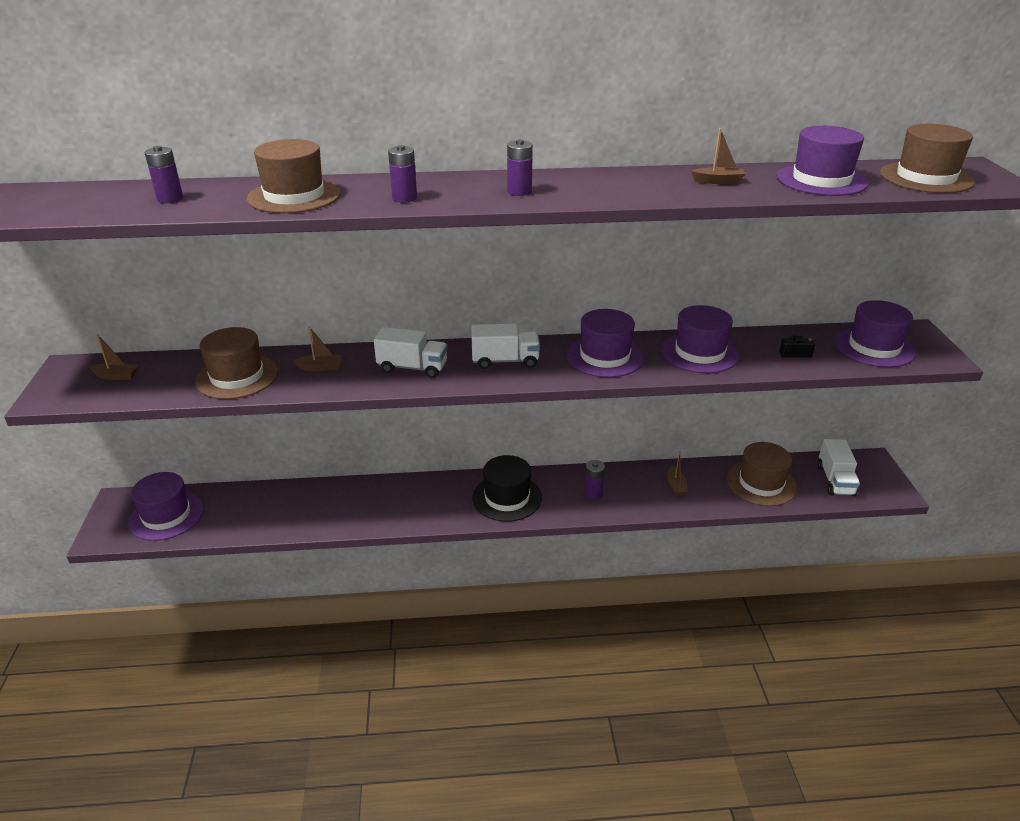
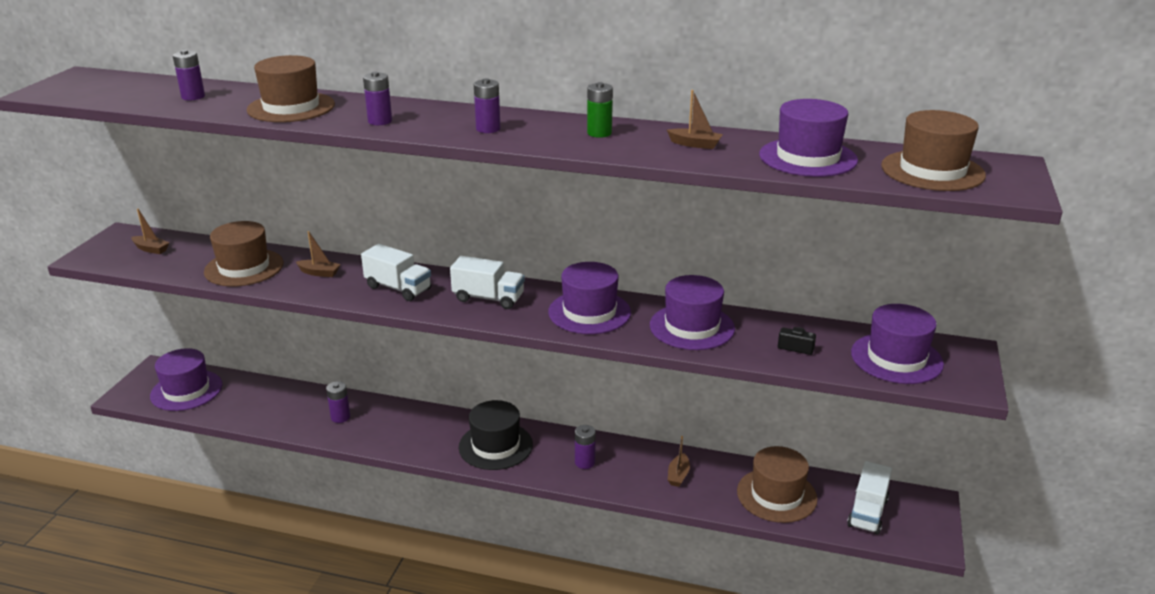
camera: 20 degrees right, 5 degrees down
none -> purple battery [326,381,350,423]
none -> green battery [587,82,613,138]

